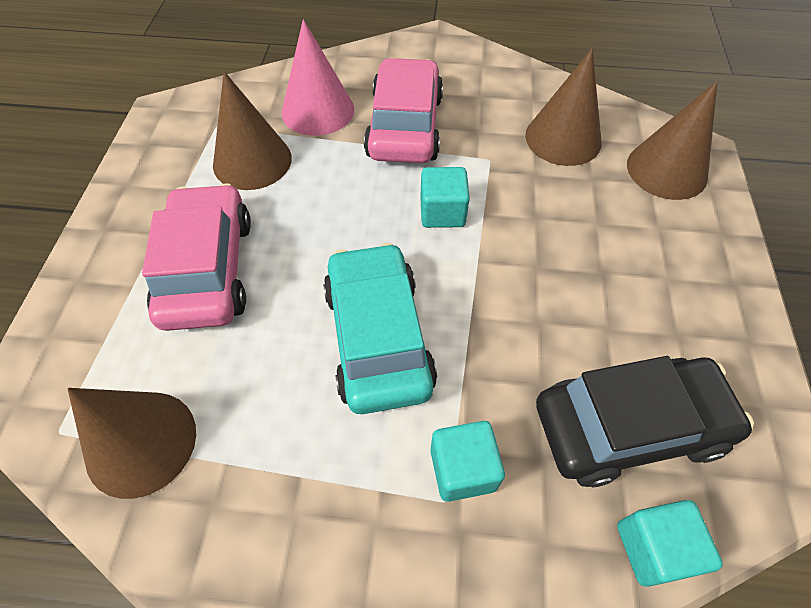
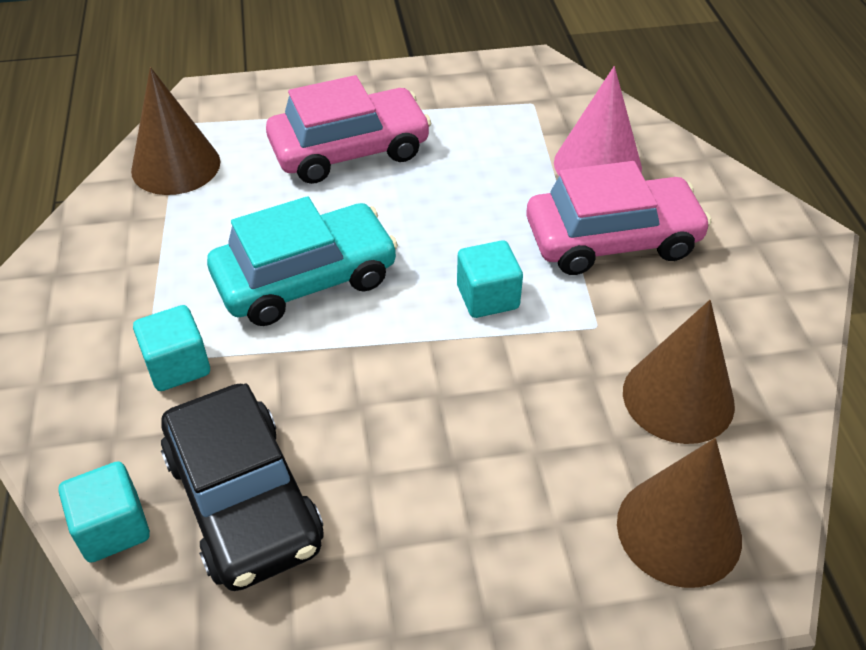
camera: 75 degrees right, 10 degrees down
brown cone [213,71,292,190] -> none

